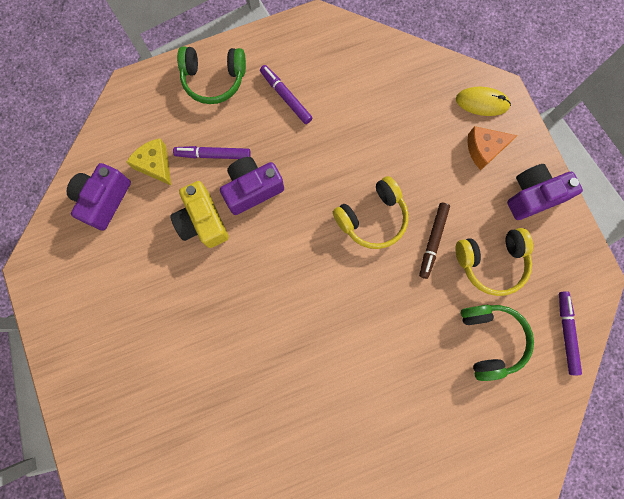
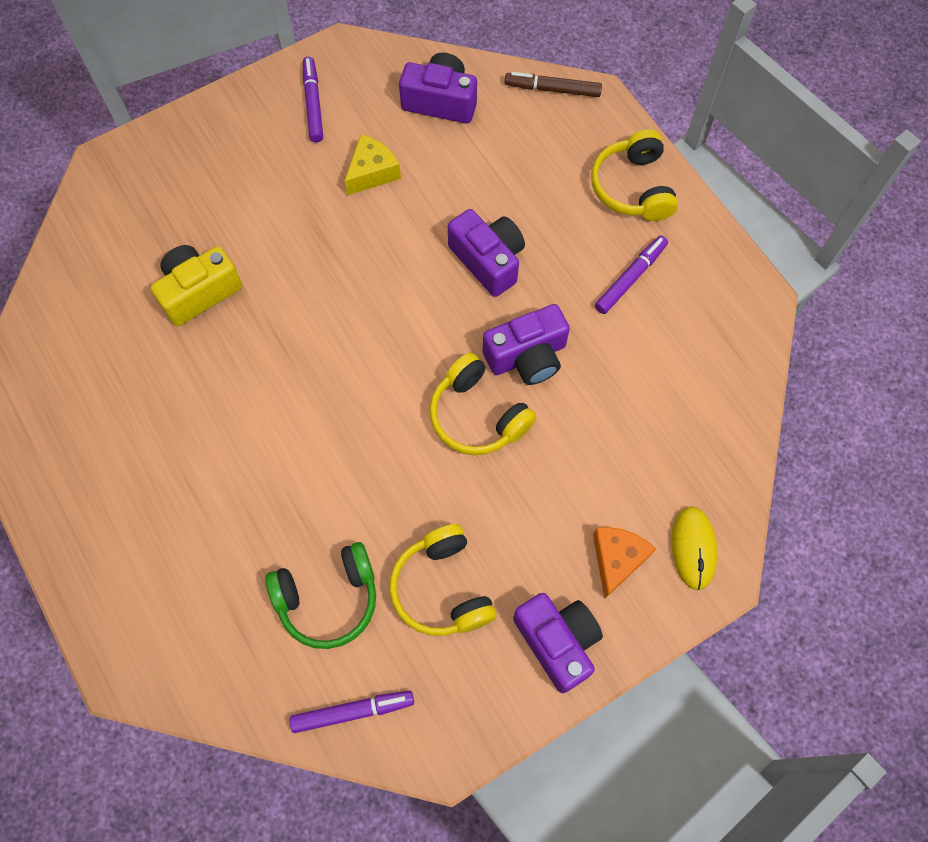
camera: 80 degrees right, 10 degrees down
yellow cheese [126,138,171,185] -> yellow cheese moved to [344,134,401,195]
yellow camera [170,181,229,248] -> yellow camera moved to [150,245,242,326]
purple marker [173,146,251,159] -> purple marker moved to [303,57,323,142]
green headphones [177,46,246,104] -> yellow headphones [591,129,678,221]
brown marker [419,203,450,279] -> brown marker moved to [504,72,602,97]
orange cheese [468,126,518,170] -> orange cheese turned 45 degrees clockwise [593,527,656,598]
none -> purple camera [483,304,570,385]

